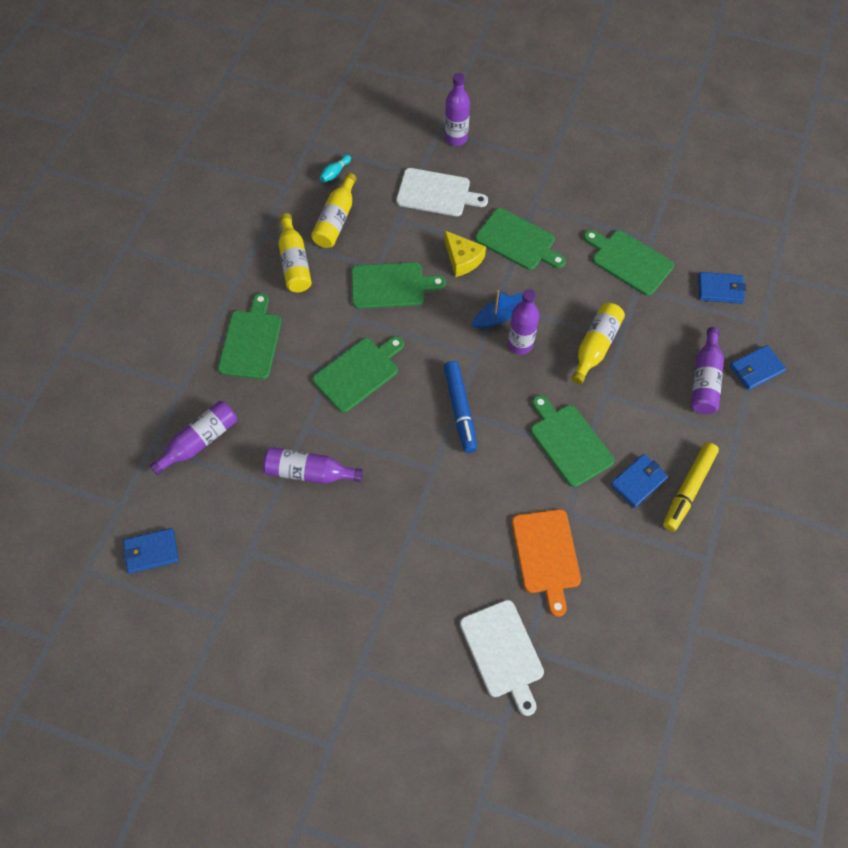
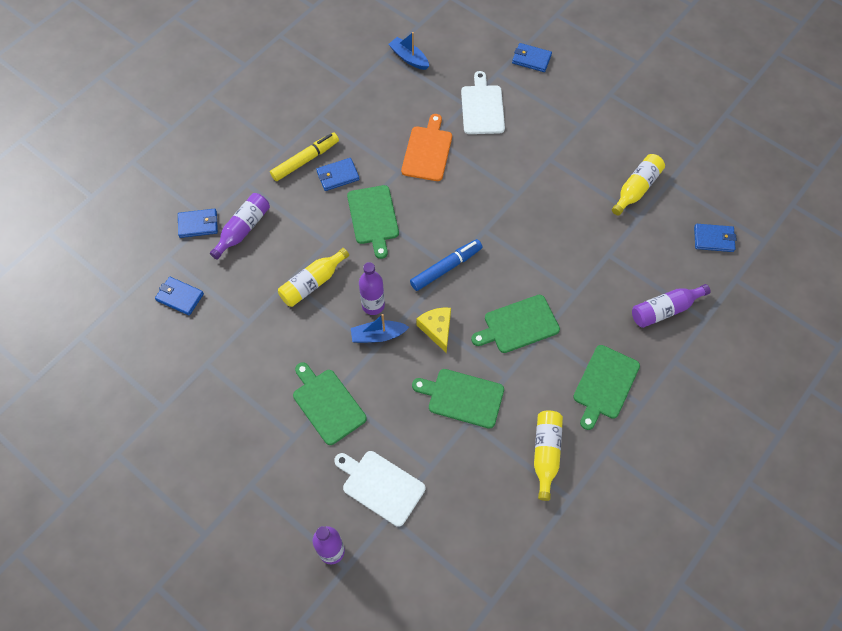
camera: 160 degrees left, 0 degrees up
purple bottle [263,447,363,484] -> none
yellow bottle [311,173,357,248] -> yellow bottle moved to [612,154,665,216]
turquoise bowling pin [320,155,351,182] -> none
blue marker [444,361,477,453] -> blue marker turned 45 degrees clockwise [410,239,482,291]
yellow cheese [445,231,486,277] -> yellow cheese moved to [417,308,451,353]
green cutting board [584,230,674,296] -> none
none -> blue boat [388,32,429,70]
none -> blue wallet [512,43,552,72]

